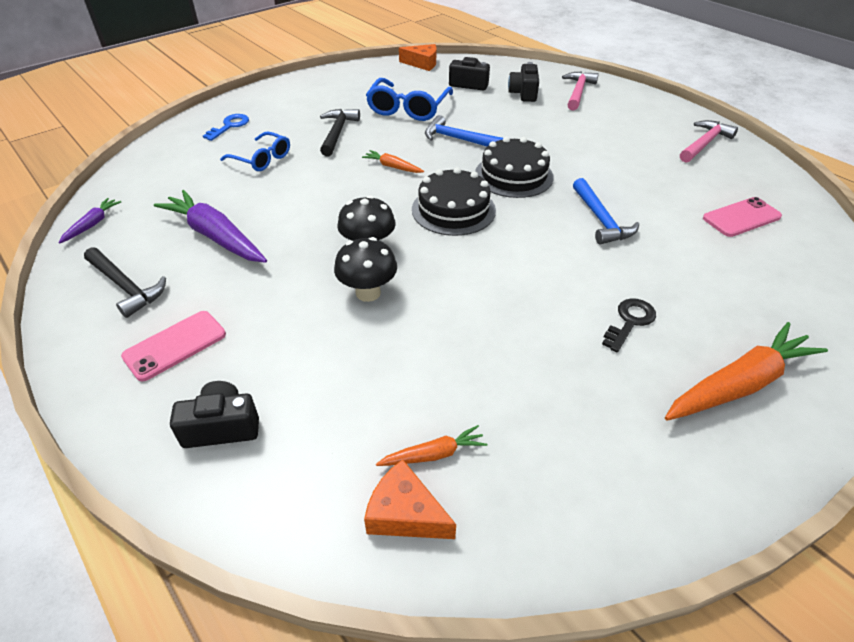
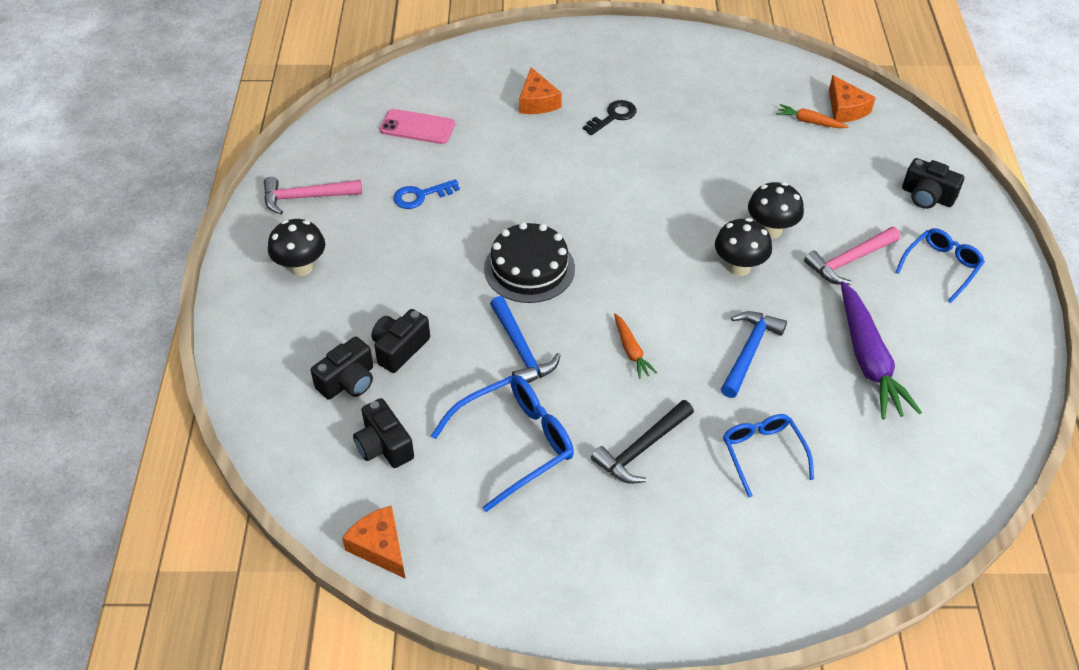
camera: 140 degrees left, 5 degrees up
purple carrot [58,198,121,244] -> none
black hammer [84,247,166,318] -> none
pink phone [121,311,226,382] -> blue glasses [896,228,985,303]
blue key [203,114,249,141] -> blue key moved to [393,179,460,209]
black cake [412,167,496,236] -> none
pink hammer [562,71,599,110] -> pink hammer moved to [804,227,900,285]
blue hammer [573,178,639,244] -> blue hammer moved to [721,311,787,398]
black key [602,298,656,353] -> black key turned 150 degrees clockwise [583,100,636,135]
orange carrot [665,322,828,421] -> none
none -> black mushroom [268,219,325,276]
none -> black camera [371,309,430,373]
none -> orange cheese [519,67,562,114]

